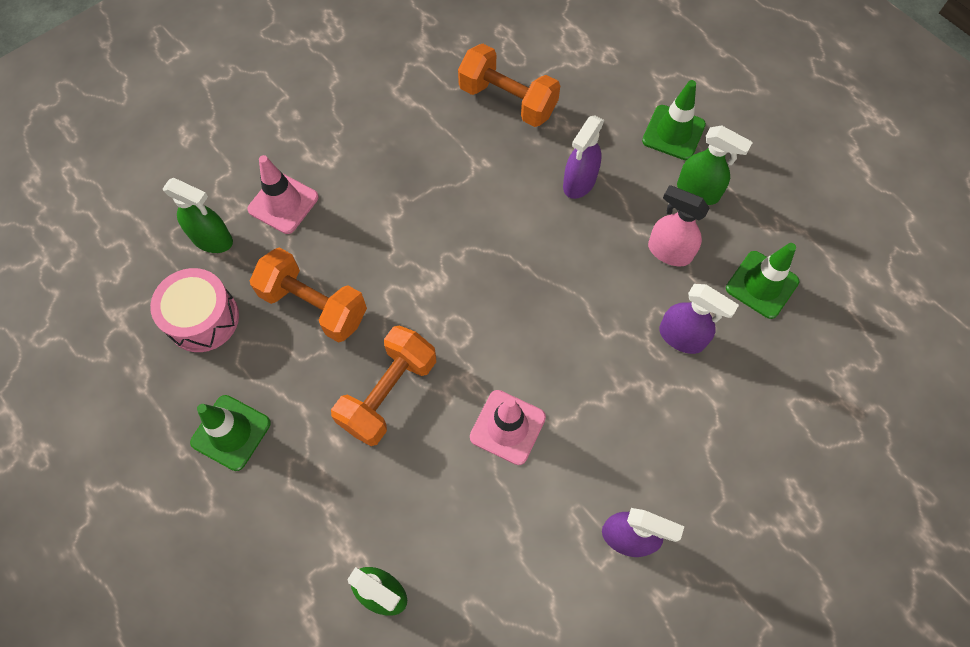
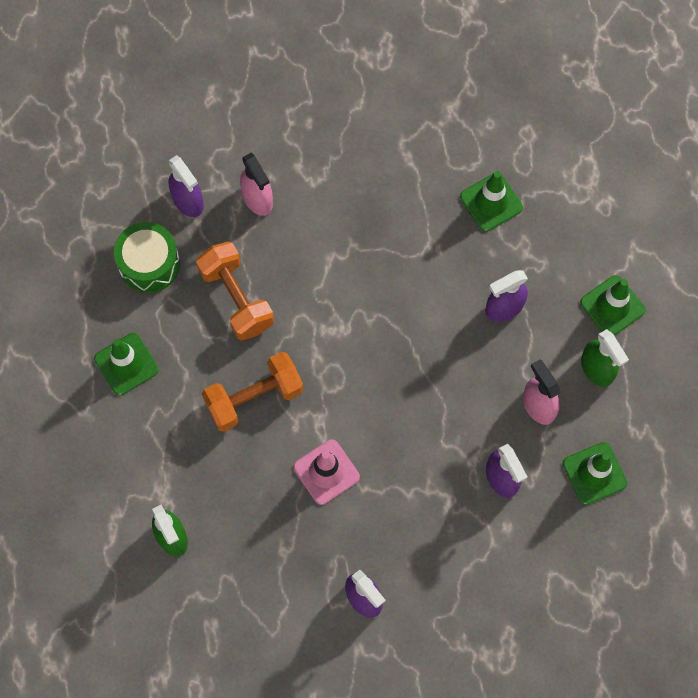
camera: 30 degrees right, 5 degrees up
pink drum [150,268,239,352] -> green drum [114,222,180,293]
green spray bottle [163,178,233,253] -> purple spray bottle [169,155,204,217]
pink traffic cone [247,155,319,234] -> pink spray bottle [240,153,273,216]
orange dumbbell [458,44,560,127] -> green traffic cone [460,171,523,232]

